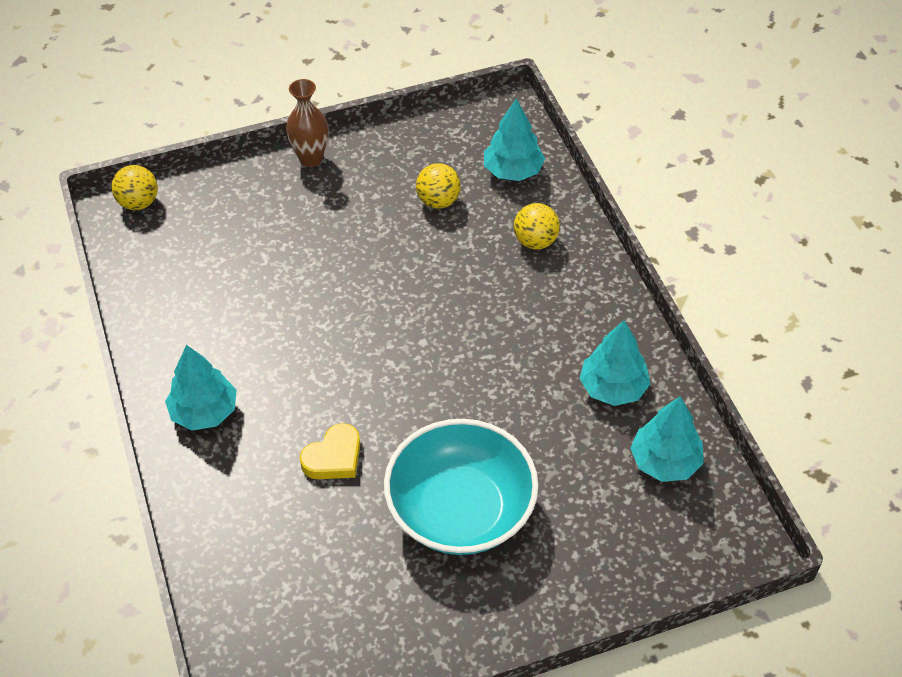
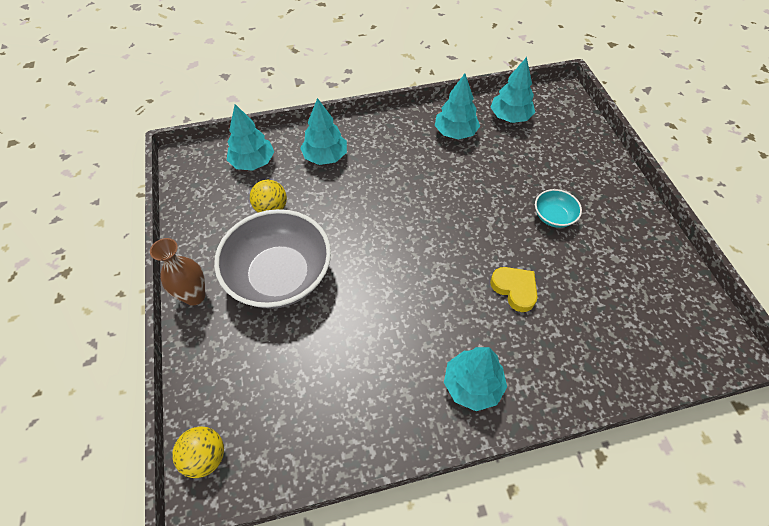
camera: 85 degrees left, 5 degrees up
turquoise bowl [384,419,539,555] -> turquoise bowl [535,189,582,228], size x0.45
yellow ball [514,203,560,249] -> turquoise tree [300,98,347,165]
none -> grey bowl [214,209,331,309]

